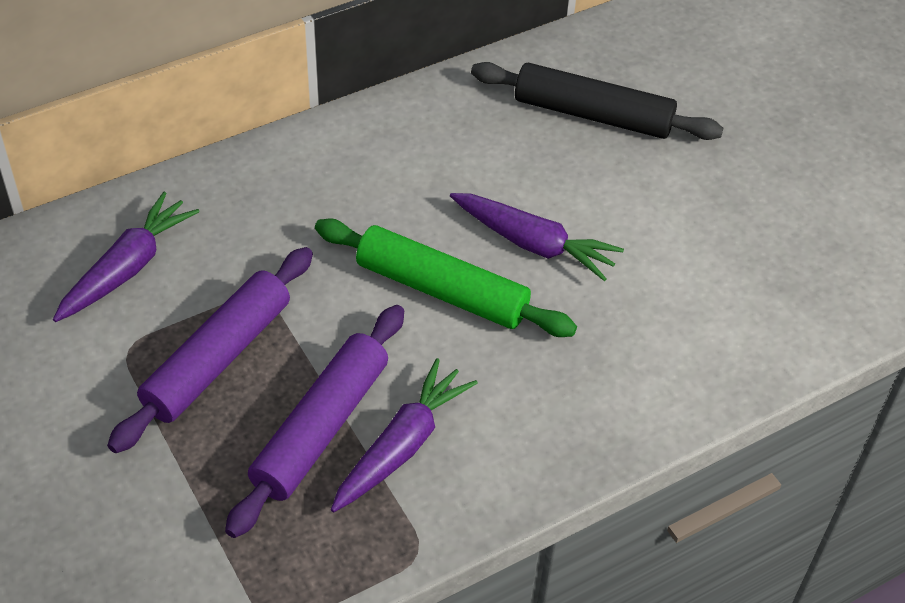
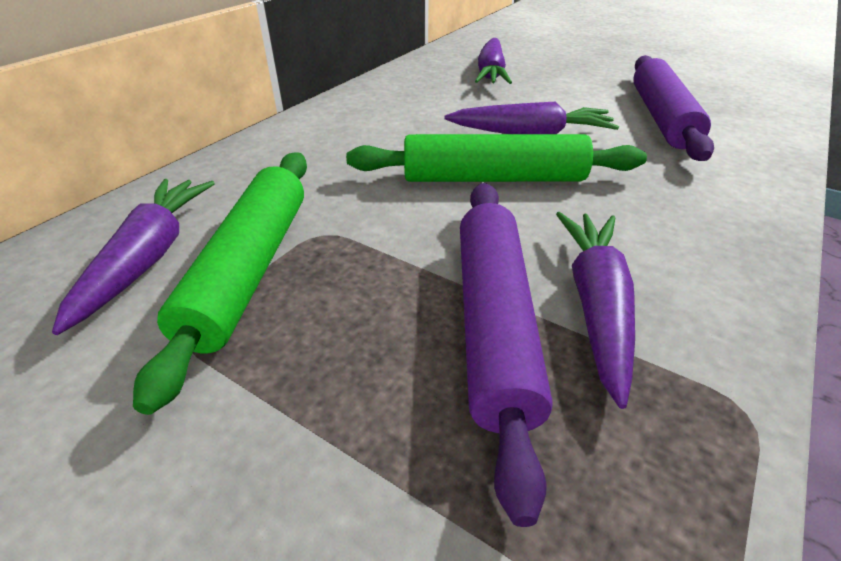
camera: 25 degrees left, 10 degrees down
purple rolling pin [107,247,313,453] -> purple rolling pin moved to [633,55,714,161]
black rolling pin [471,62,723,140] -> purple carrot [475,38,512,84]
none -> green rolling pin [133,152,307,415]

